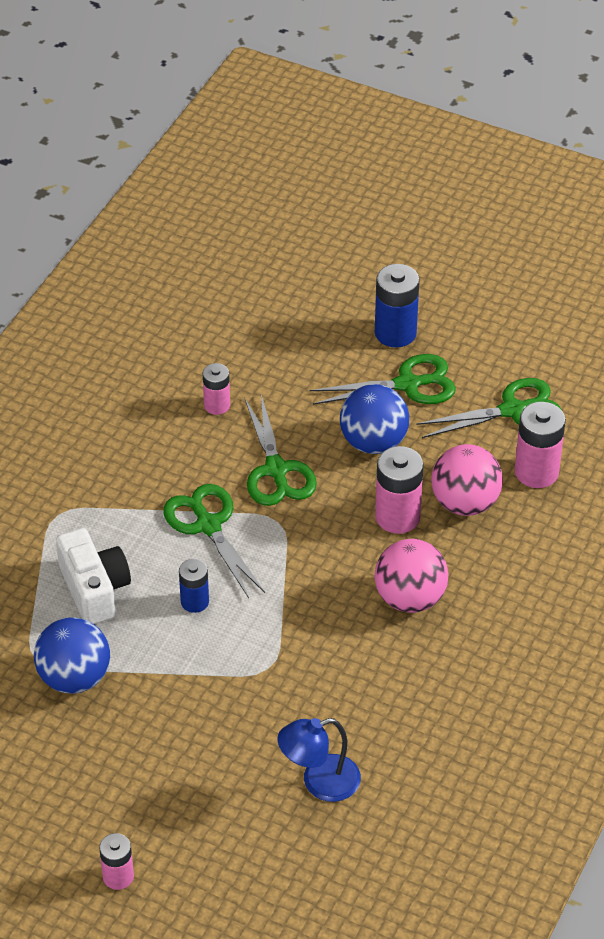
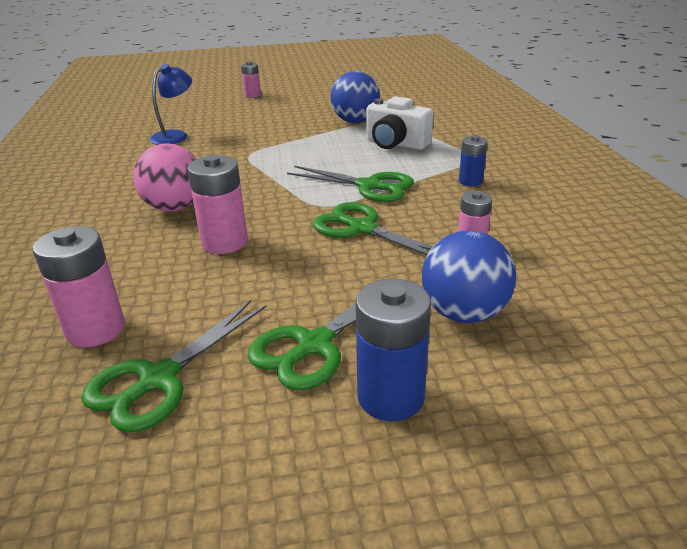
camera: 145 degrees right, 15 degrees down
blue battery [179,559,209,613] -> blue battery moved to [459,135,487,187]
blue ball [340,384,409,454] -> blue ball moved to [422,231,516,323]
pink ball [431,444,503,516] -> none

